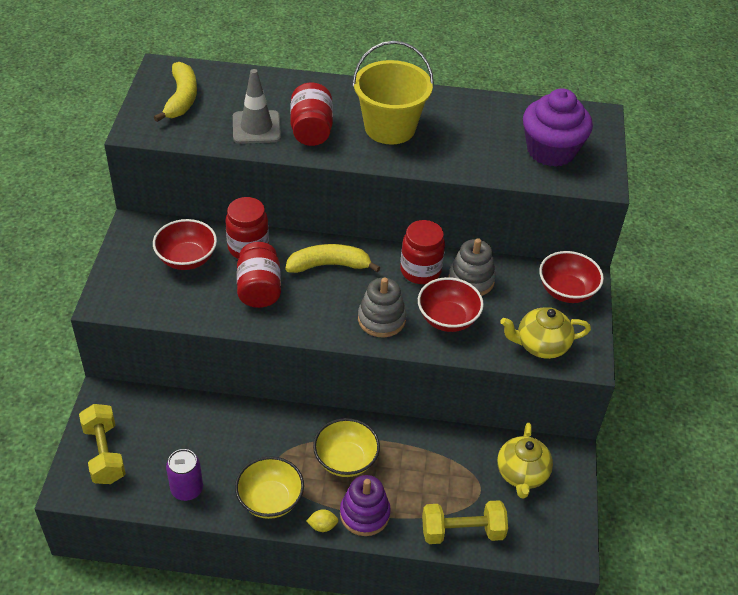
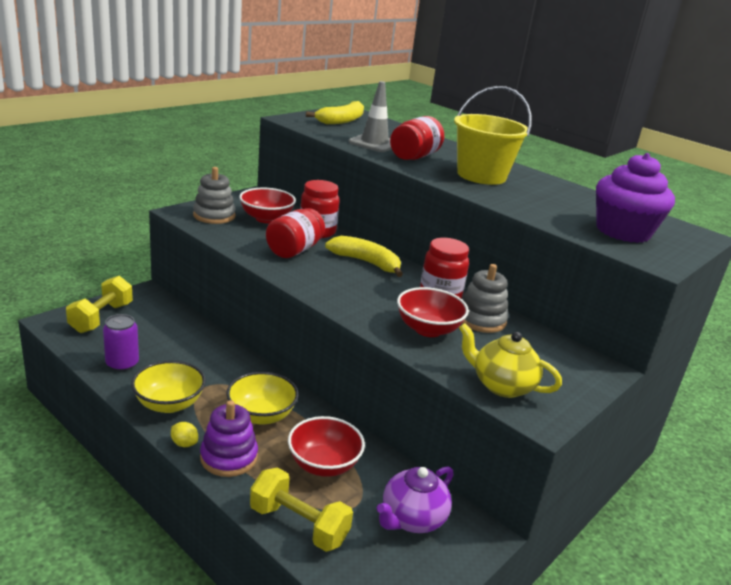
camera: 35 degrees right, 20 degrees down
grey stacking toy [358,278,406,337] -> grey stacking toy moved to [193,167,236,224]
yellow teapot [497,422,553,498] -> purple teapot [377,466,453,533]
red bowl [539,251,604,303] -> red bowl moved to [288,416,365,477]

